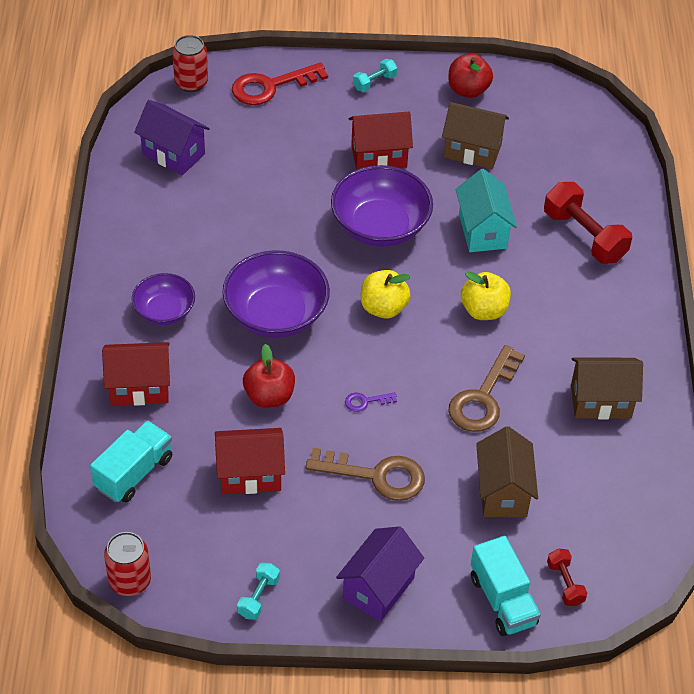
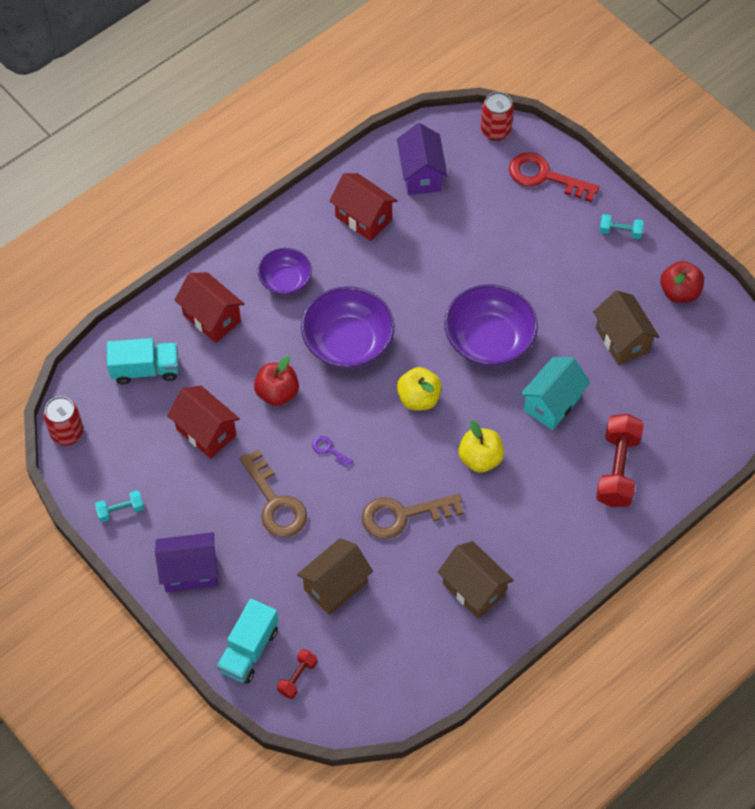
camera: 50 degrees right, 10 degrees up
red house [349,112,413,170] -> red house moved to [330,173,398,241]

